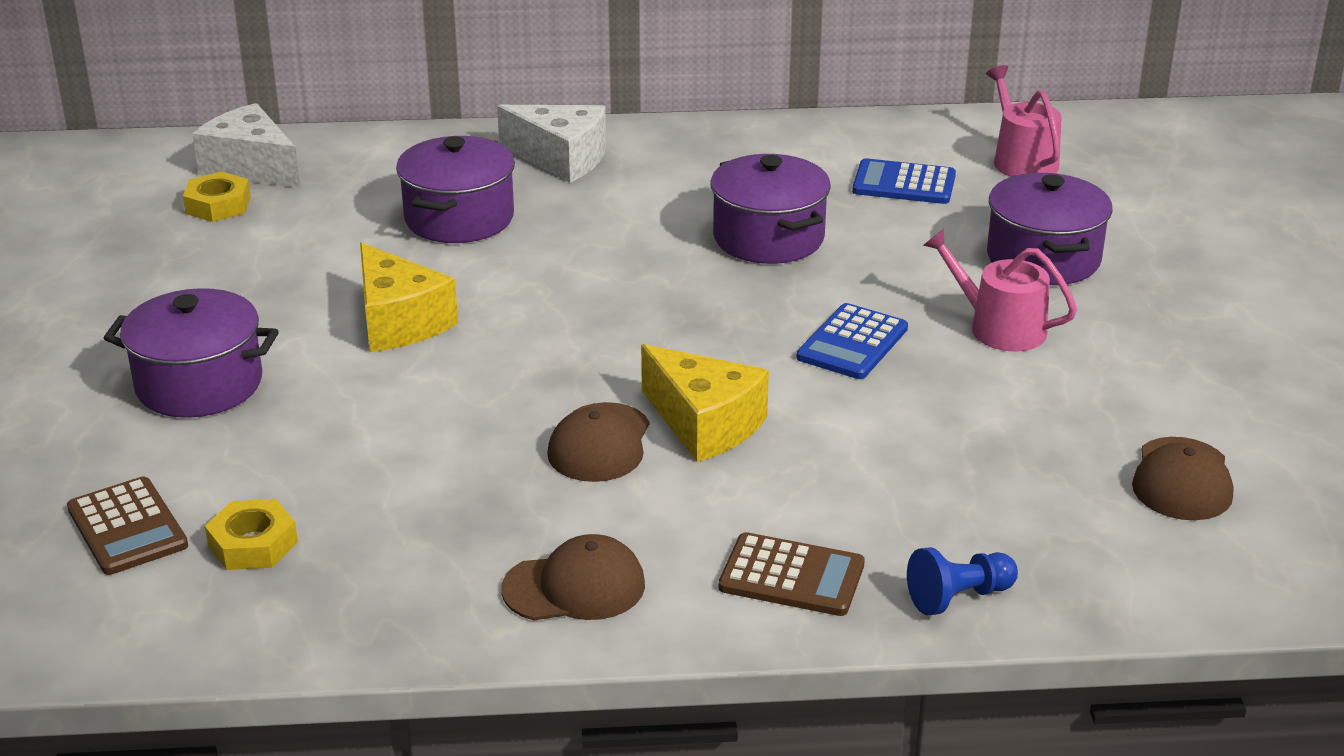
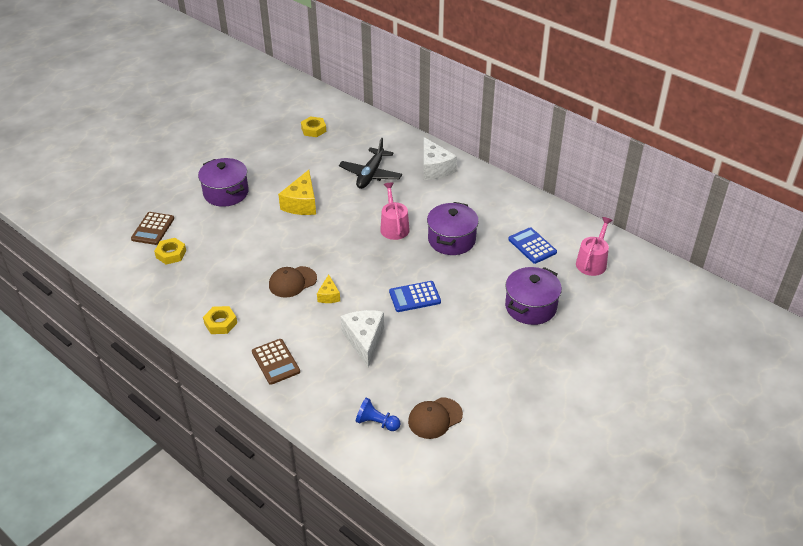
camera: 45 degrees right, 10 degrees up
white cheese [193,103,300,188] -> white cheese moved to [341,310,384,368]
purple pot [396,136,515,243] -> black plane [339,138,402,189]
brown cap [501,534,645,620] -> yellow nut [203,306,237,334]
yellow cheese [641,344,769,462] -> yellow cheese [317,274,340,303], size x0.55
blue pawn [907,547,1018,615] -> blue pawn moved to [356,398,400,431]
pink watering can [923,229,1077,351] -> pink watering can moved to [380,183,410,240]

